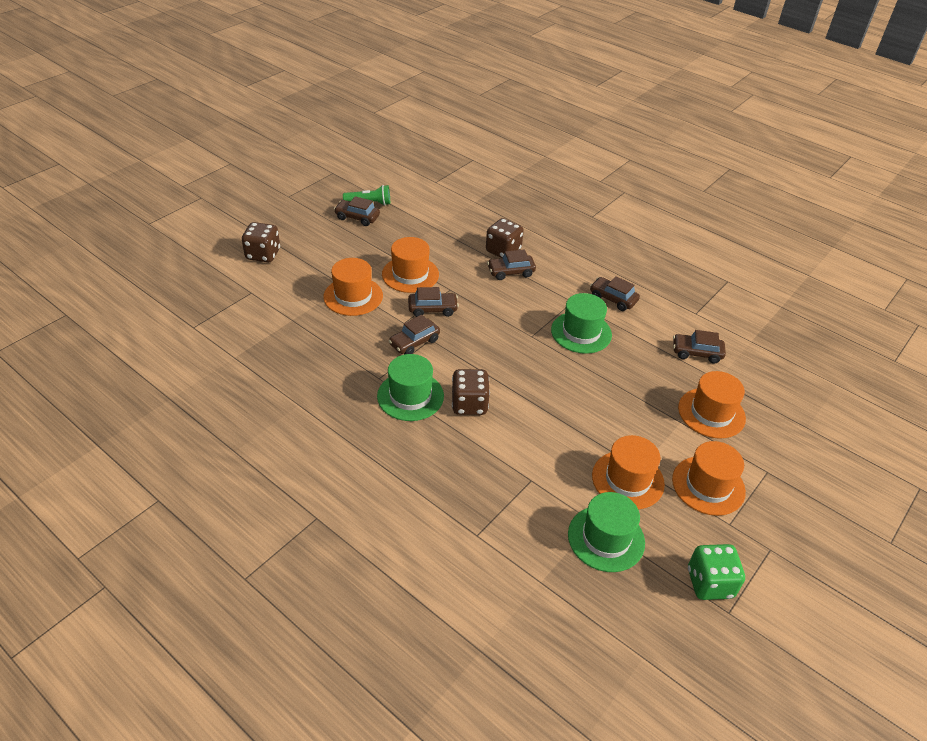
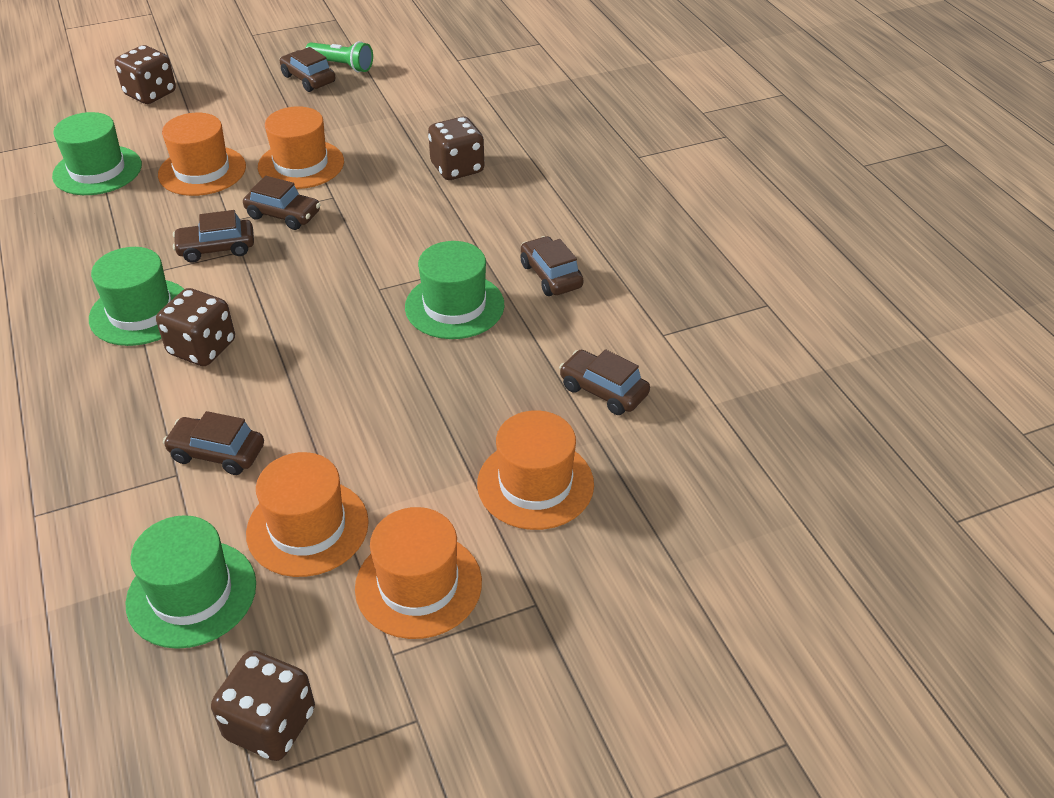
camera: 30 degrees right, 0 degrees up
brown car [487,249,536,280] -> brown car moved to [163,411,264,475]
green dice [688,544,745,600] -> brown dice [211,650,315,761]
none -> green hat [52,112,142,195]

